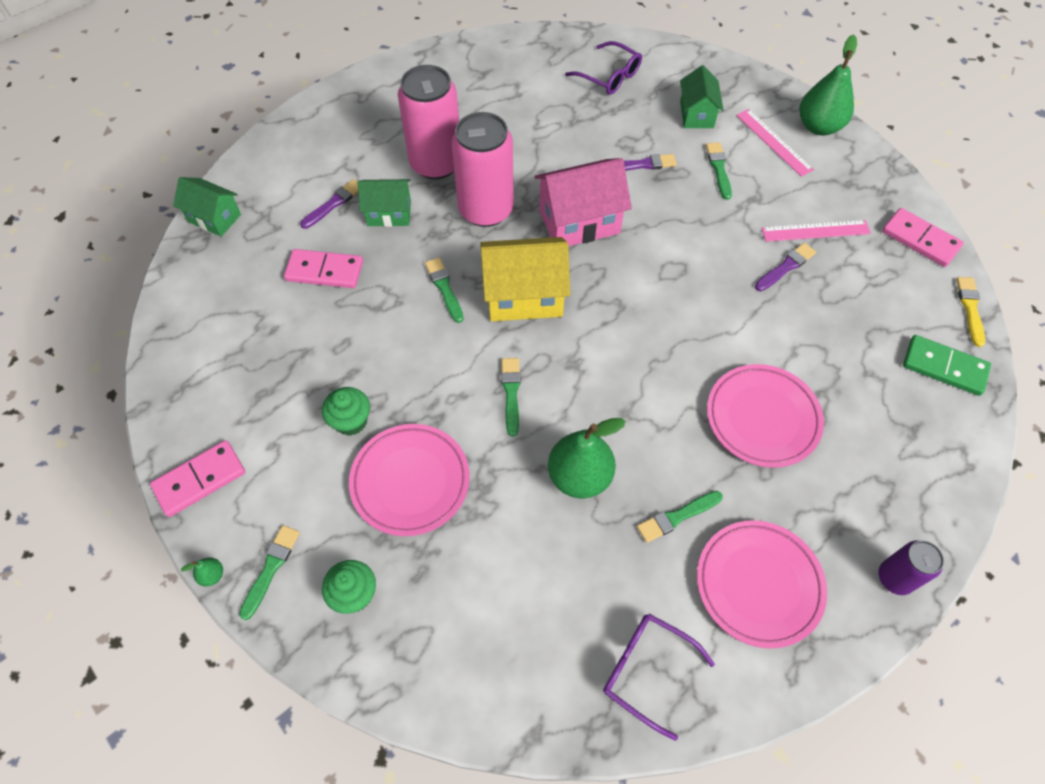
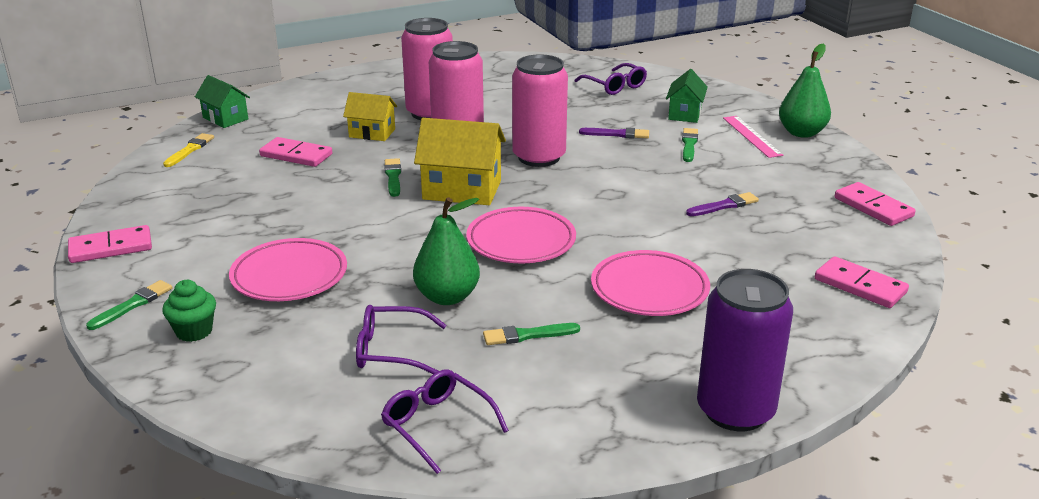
camera: 15 degrees right, 30 degrees down
green pear [181,558,223,586] -> none
purple brush [300,179,358,229] -> none
green cupcake [322,387,370,436] -> none
green house [358,179,411,227] -> yellow house [343,92,397,141]
green brush [501,358,521,436] -> none
pink house [534,158,632,246] -> pink can [512,54,568,167]
pink plate [697,520,827,649] -> pink plate moved to [466,207,576,263]
pink ruler [761,220,871,242] -> none
purple can [879,540,944,595] -> purple can [697,269,793,431], size x1.90
green domino [903,335,991,396] -> pink domino [815,256,909,308]
yellow brush [956,277,985,347] -> yellow brush moved to [163,133,214,167]
none -> purple glasses [356,305,446,374]

